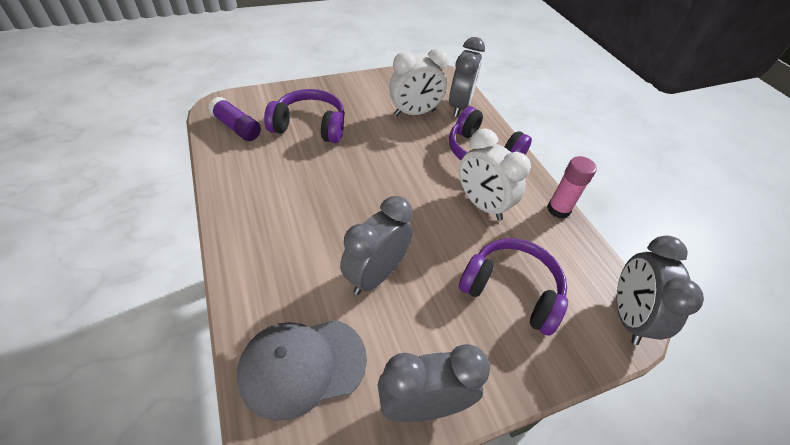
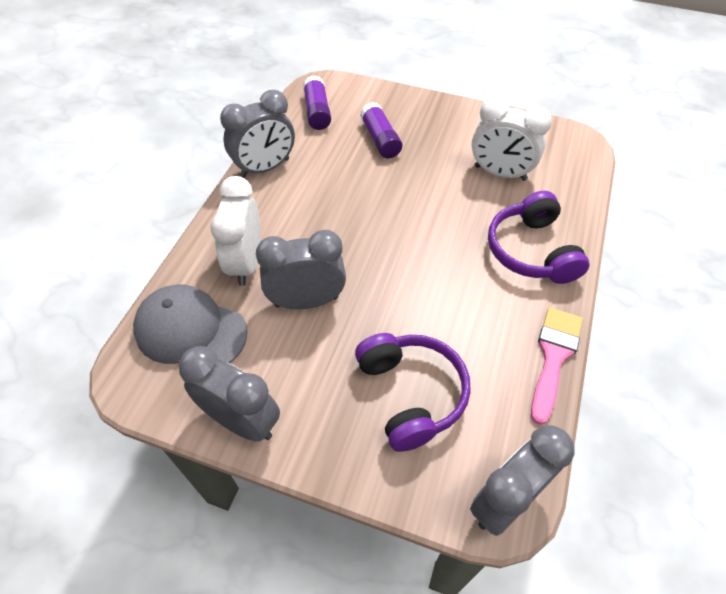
camera: 45 degrees right, 5 degrees up
purple headphones [264,89,345,143] -> purple glue stick [360,102,402,158]
grey clock [449,37,485,117] -> grey clock moved to [220,90,295,178]
white clock [459,129,531,221] -> white clock moved to [210,176,261,286]
pink glue stick [547,156,597,219] -> pink brush [531,307,583,425]

